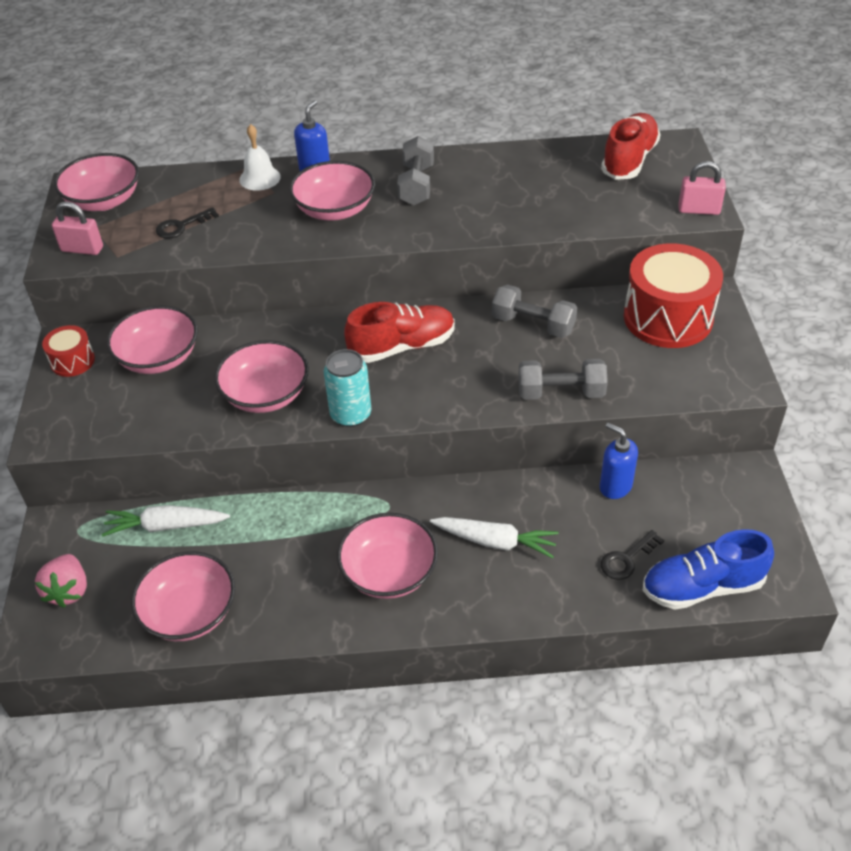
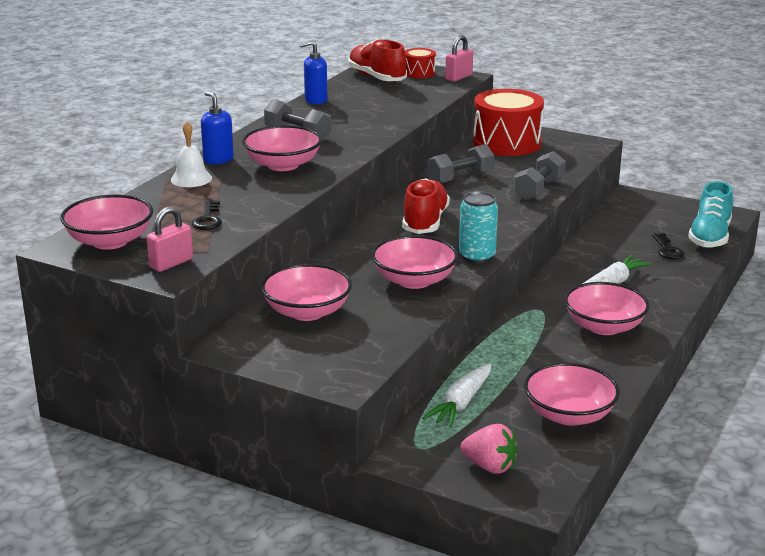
camera: 60 degrees left, 20 degrees down
red drum [42,325,95,377] -> red drum moved to [405,48,436,78]
blue soap dispenser [600,423,638,499] -> blue soap dispenser moved to [300,41,328,104]
blue shoe [642,529,774,609] -> turquoise shoe [688,181,733,248]

